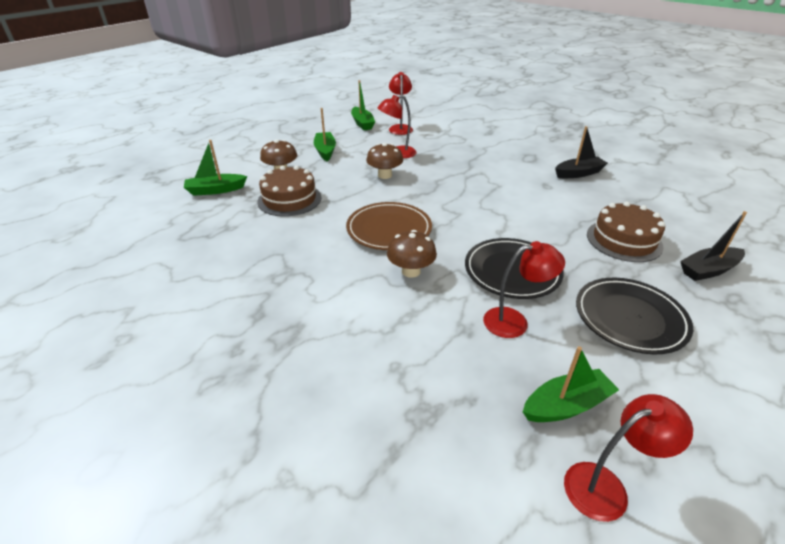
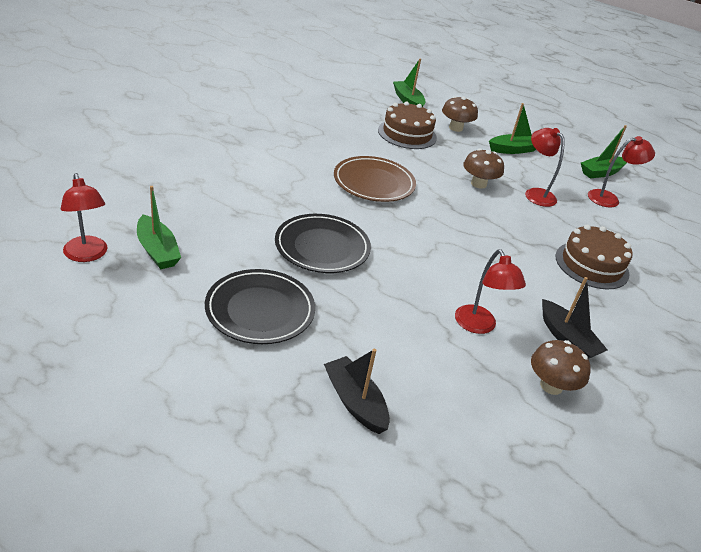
camera: 75 degrees right, 0 degrees up
brown mushroom [387,230,437,278] -> brown mushroom moved to [531,340,591,395]
red lamp [483,241,565,338] -> red lamp moved to [455,250,526,334]
brown cake [587,201,665,262] -> brown cake moved to [555,224,633,289]

